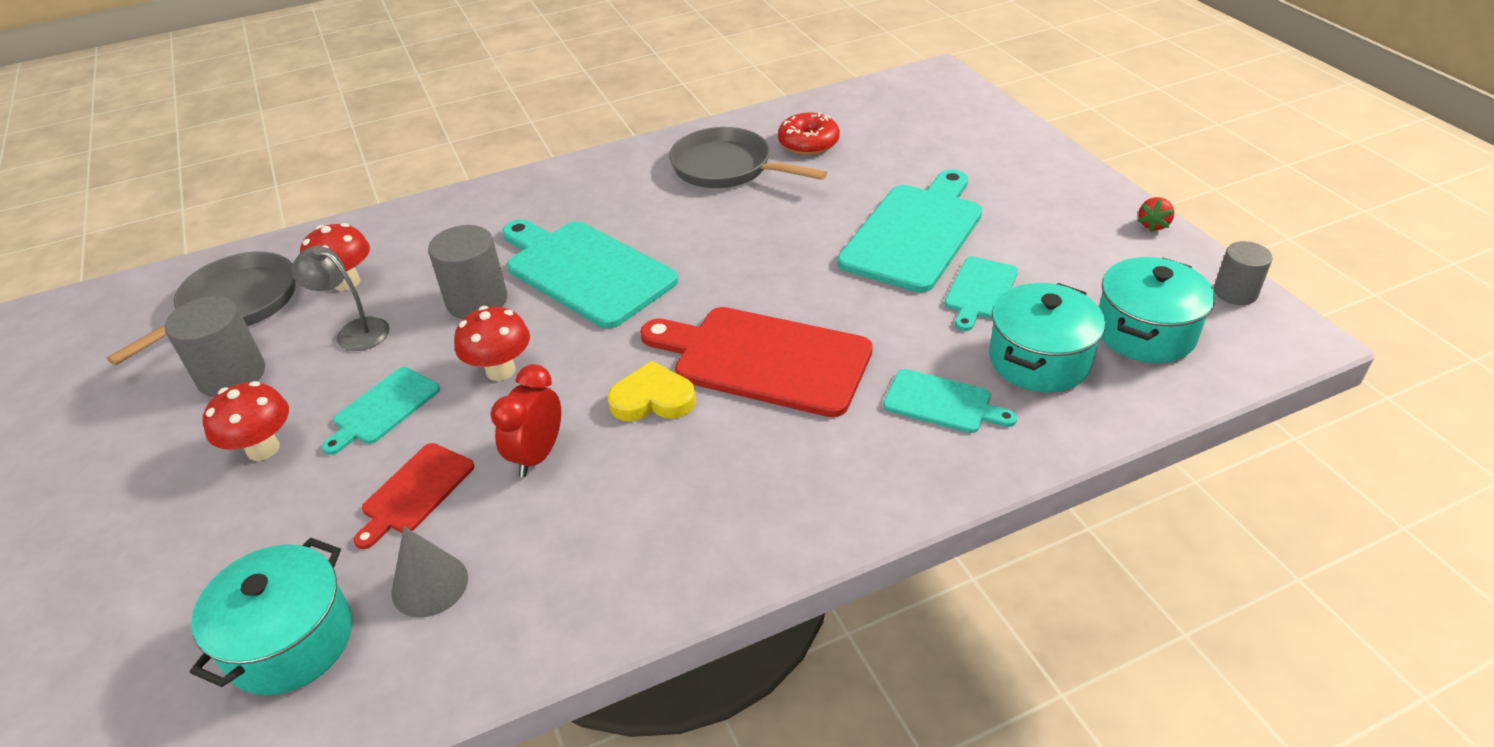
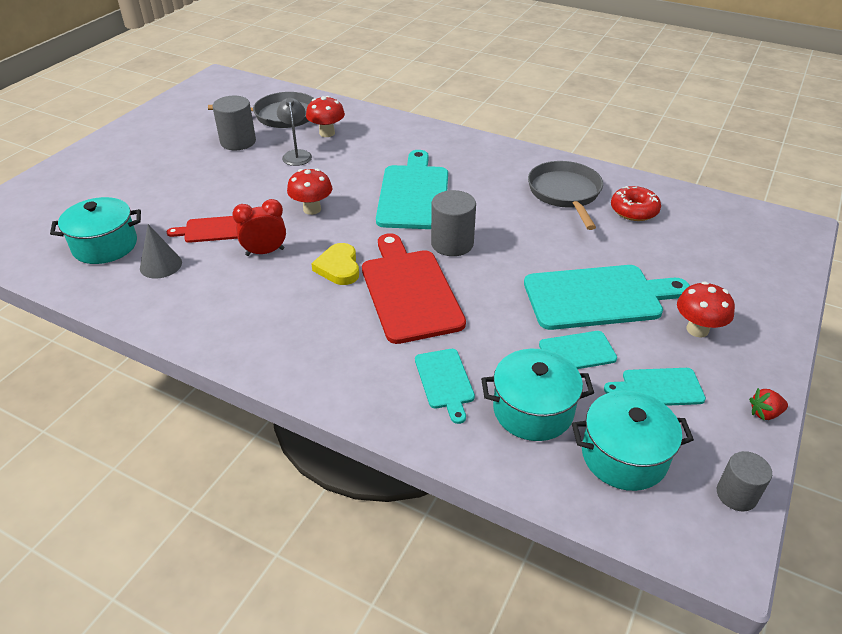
camera: 50 degrees right, 0 degrees up
red mushroom [203,381,289,461] -> red mushroom moved to [677,281,735,338]
turquoise cutting board [322,367,440,455] -> turquoise cutting board moved to [604,368,706,406]
grey cylinder [428,225,507,319] -> grey cylinder moved to [431,190,476,256]
yellow heart [607,361,696,421] -> yellow heart turned 150 degrees counterclockwise [311,243,359,285]

